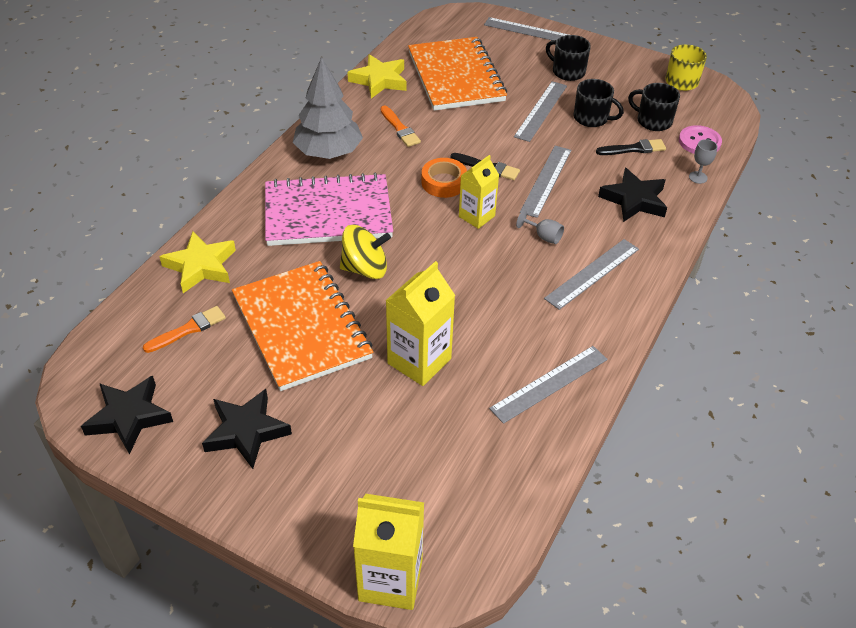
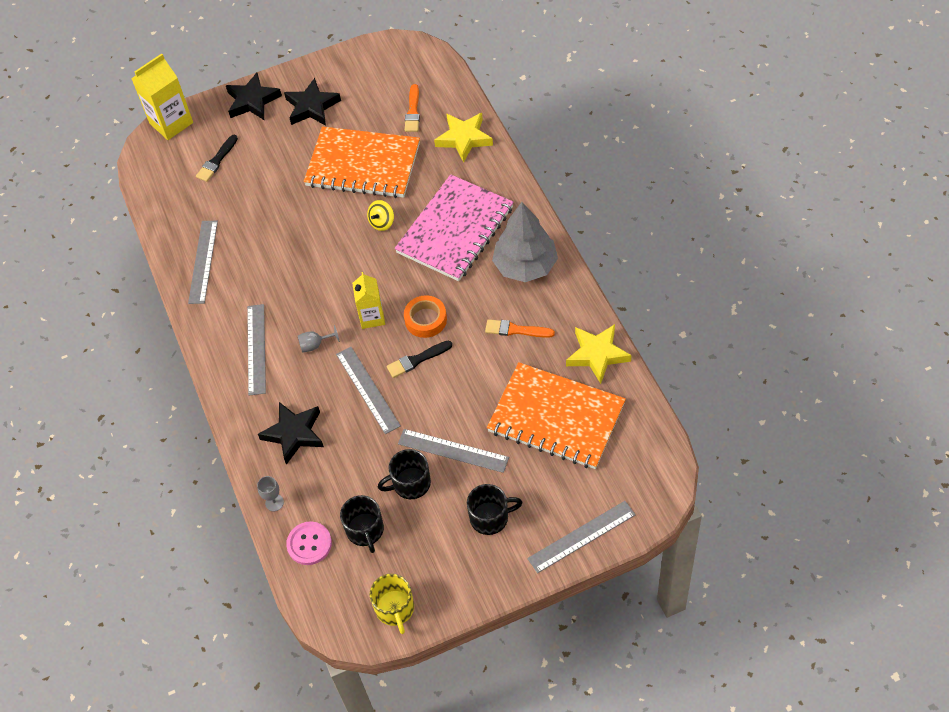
camera: 135 degrees right, 10 degrees up
black star [81,376,173,454] -> black star moved to [226,73,282,120]
yellow spinning top [340,225,391,279] -> yellow spinning top [367,200,394,231], size x0.62
yellow carton [385,261,455,386] -> none
grey ruler [514,81,567,142] -> grey ruler turned 45 degrees counterclockwise [398,429,509,473]
black brush [596,139,666,155] -> black brush moved to [196,135,238,182]
black mug [628,83,680,131] -> black mug turned 90 degrees clockwise [340,495,384,553]

